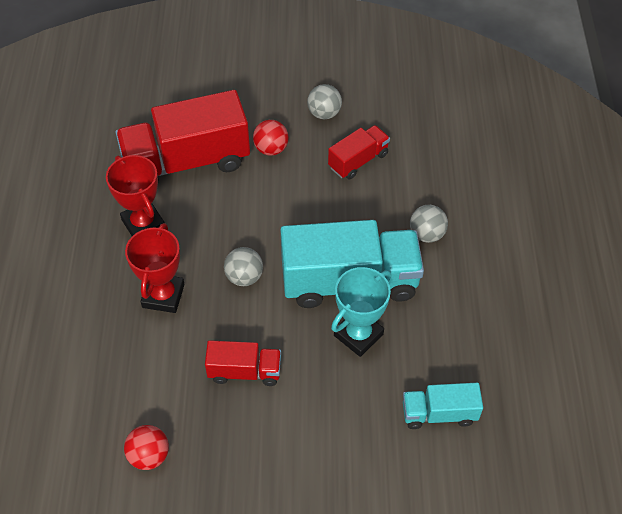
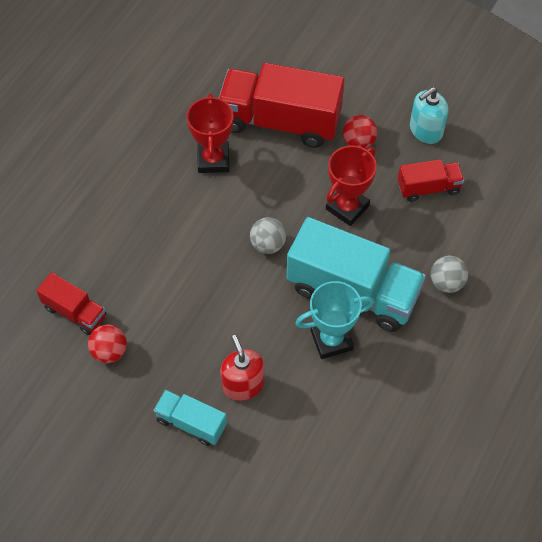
camera: 30 degrees right, 5 degrees up
red trophy [125,223,185,313] -> red trophy moved to [326,146,377,226]
red truck [205,340,281,386] -> red truck moved to [36,272,106,335]
grey ball [307,84,342,119] -> turquoise soap dispenser [410,87,449,144]
turquoise truck [403,383,483,429] -> turquoise truck moved to [153,390,227,446]
none -> red soap dispenser [221,335,264,401]

